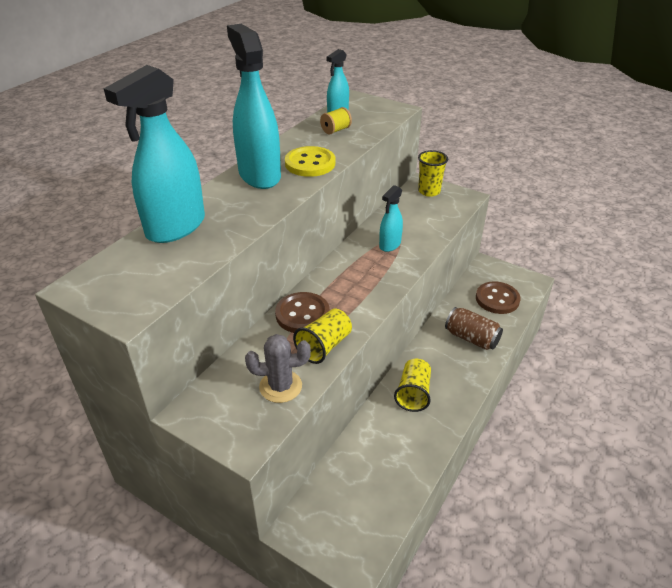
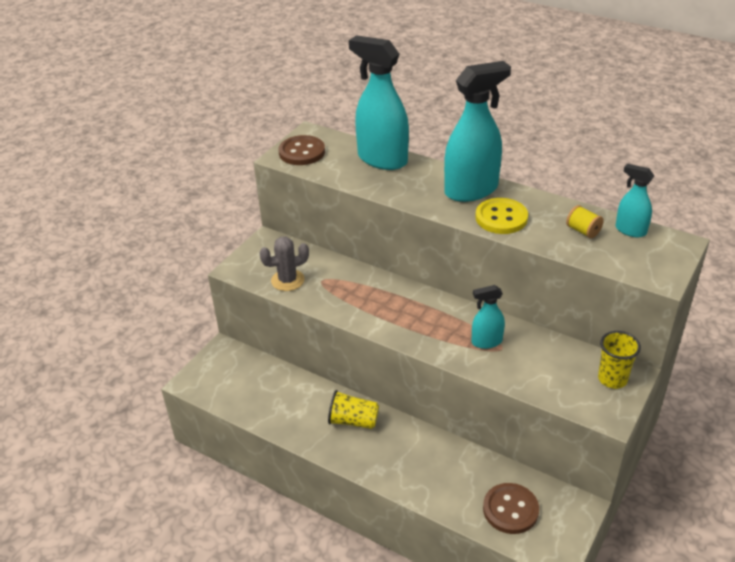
camera: 90 degrees right, 0 degrees up
grey cactus [245,334,311,403] -> grey cactus turned 75 degrees clockwise [259,237,309,291]
brown button [275,292,330,333] -> brown button moved to [278,135,325,165]
yellow cup [293,309,352,364] -> none
turquoise spray bottle [379,185,403,252] -> turquoise spray bottle turned 45 degrees counterclockwise [472,285,505,349]
brown can [445,307,503,350] -> none

